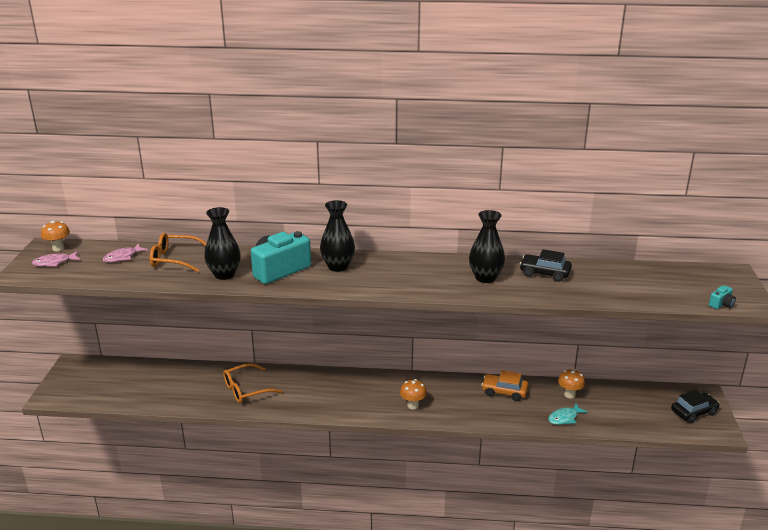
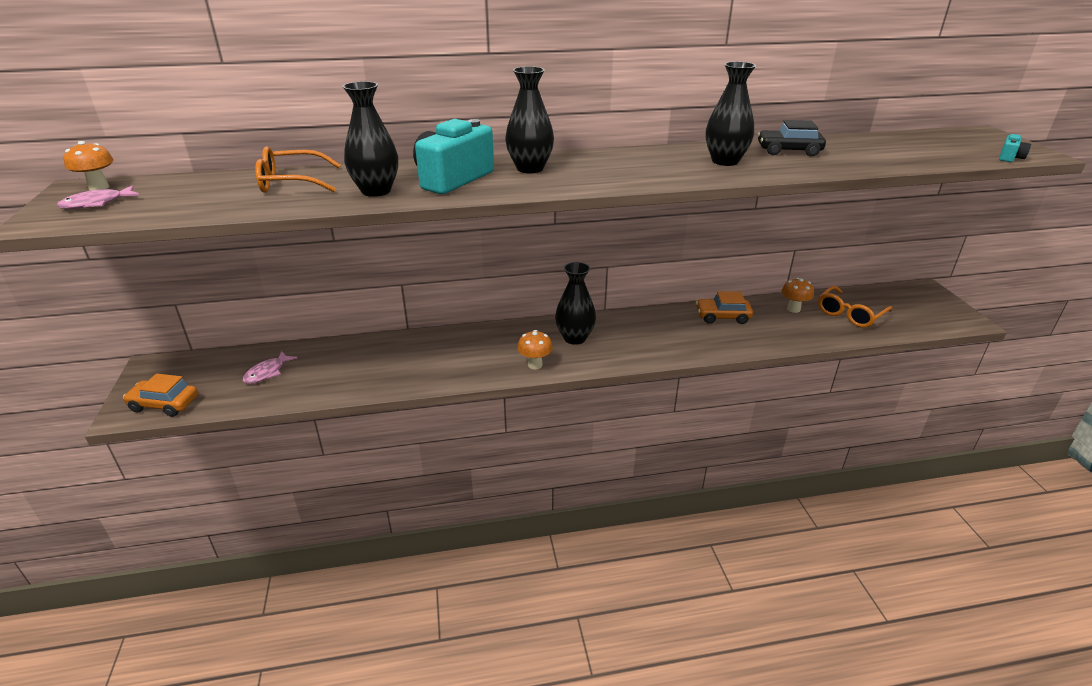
camera: 15 degrees left, 5 degrees up
pink fish [103,244,148,263] -> pink fish moved to [243,351,297,384]
orange glasses [223,363,282,403] -> orange glasses moved to [818,286,892,328]
orange mushroom [400,379,427,409] -> orange mushroom moved to [517,330,553,369]
turquoise fish [548,403,588,425] -> none
black car [671,390,720,423] -> none
none -> orange car [123,374,198,417]
none -> black vase [555,262,596,345]

